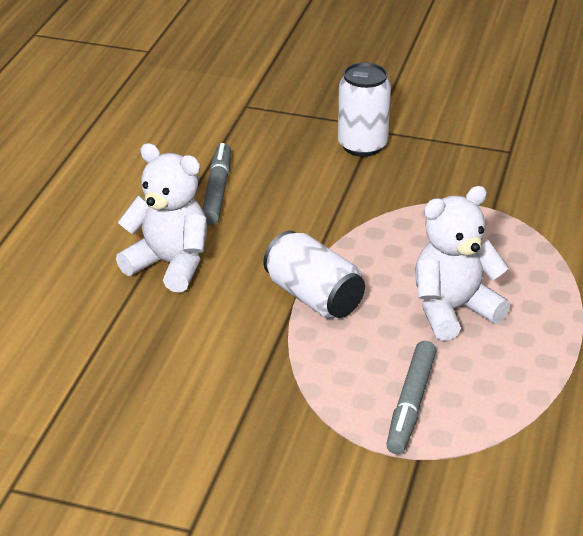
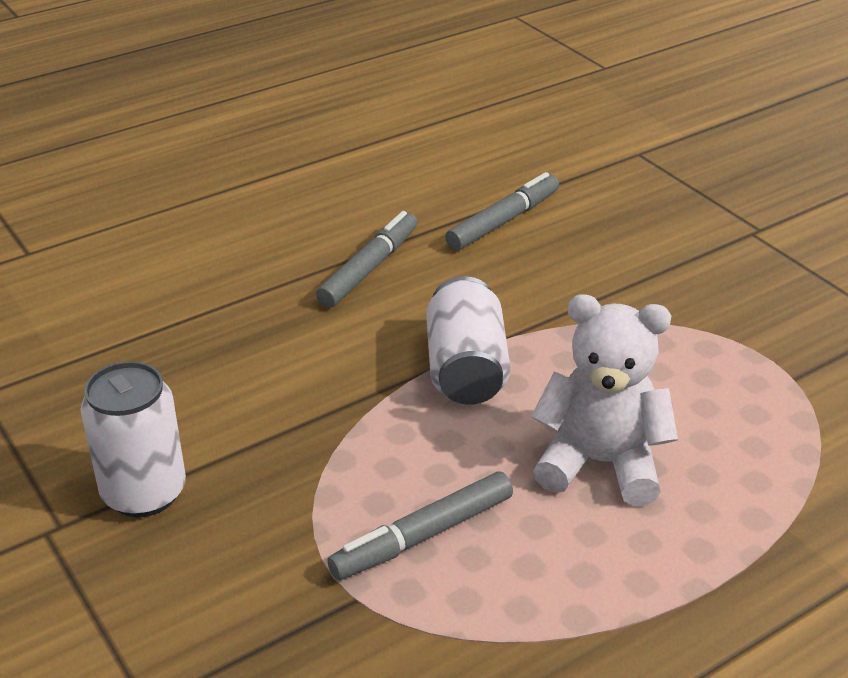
camera: 40 degrees right, 0 degrees up
white teddy bear [116,143,207,293] -> grey marker [316,211,417,308]
white can [338,62,391,157] -> white can moved to [81,361,186,517]

